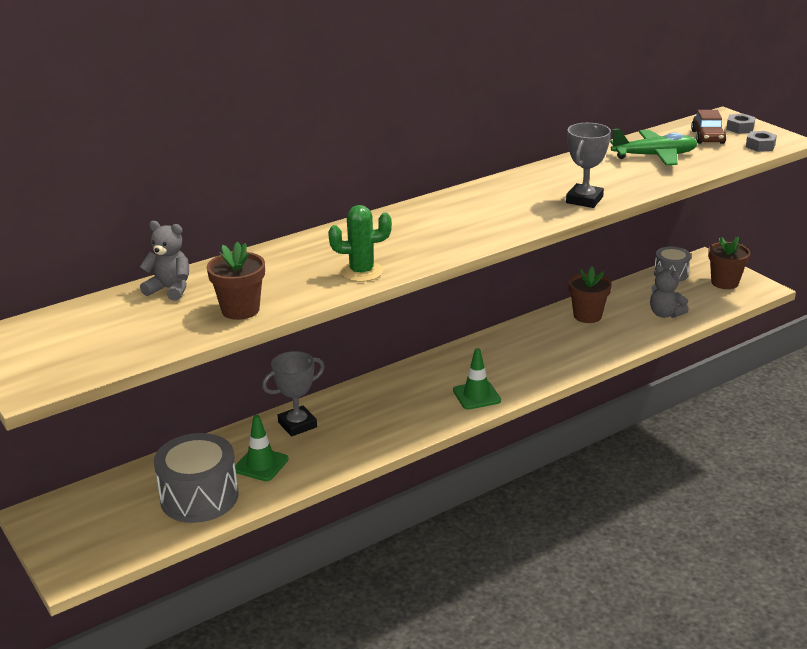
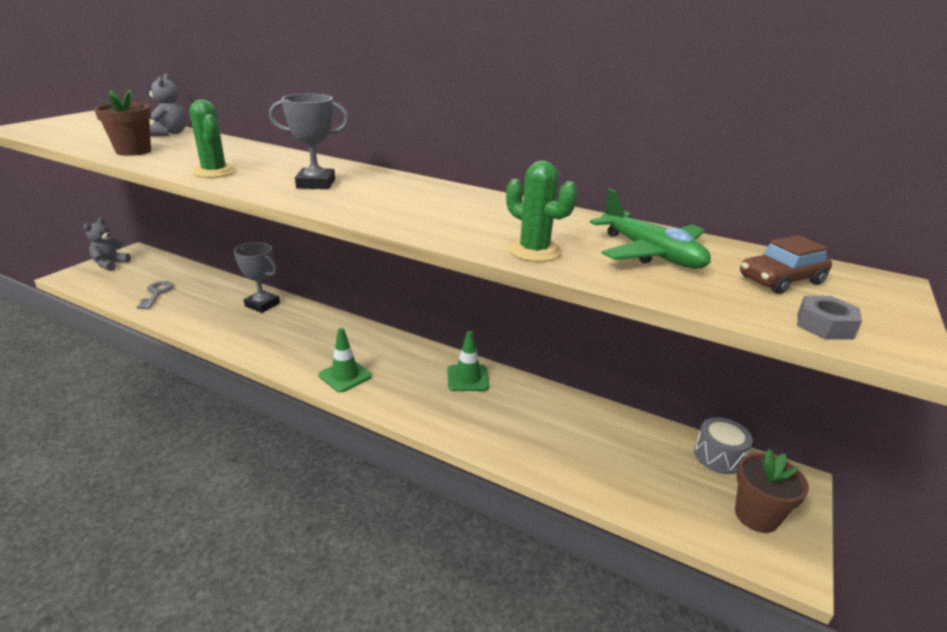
camera: 60 degrees right, 0 degrees up
grey drum [154,433,239,523] -> grey key [137,281,174,309]
green traffic cone [235,415,289,481] -> green traffic cone moved to [447,331,489,391]
grey trophy [566,123,611,208] -> grey trophy moved to [269,94,349,189]
brown flower pot [569,266,612,323] -> none
grey teddy bear [650,265,689,318] -> grey teddy bear moved to [84,218,131,271]
grey nut [726,114,756,134] -> none
none -> green cactus [506,161,577,262]

